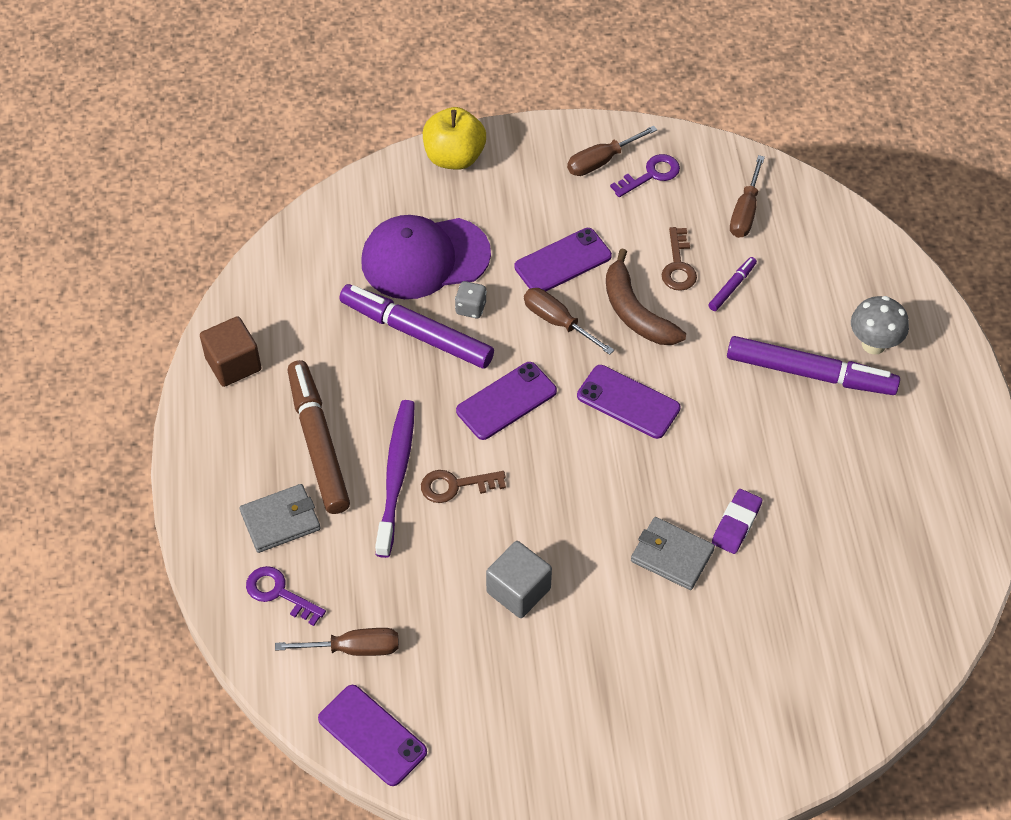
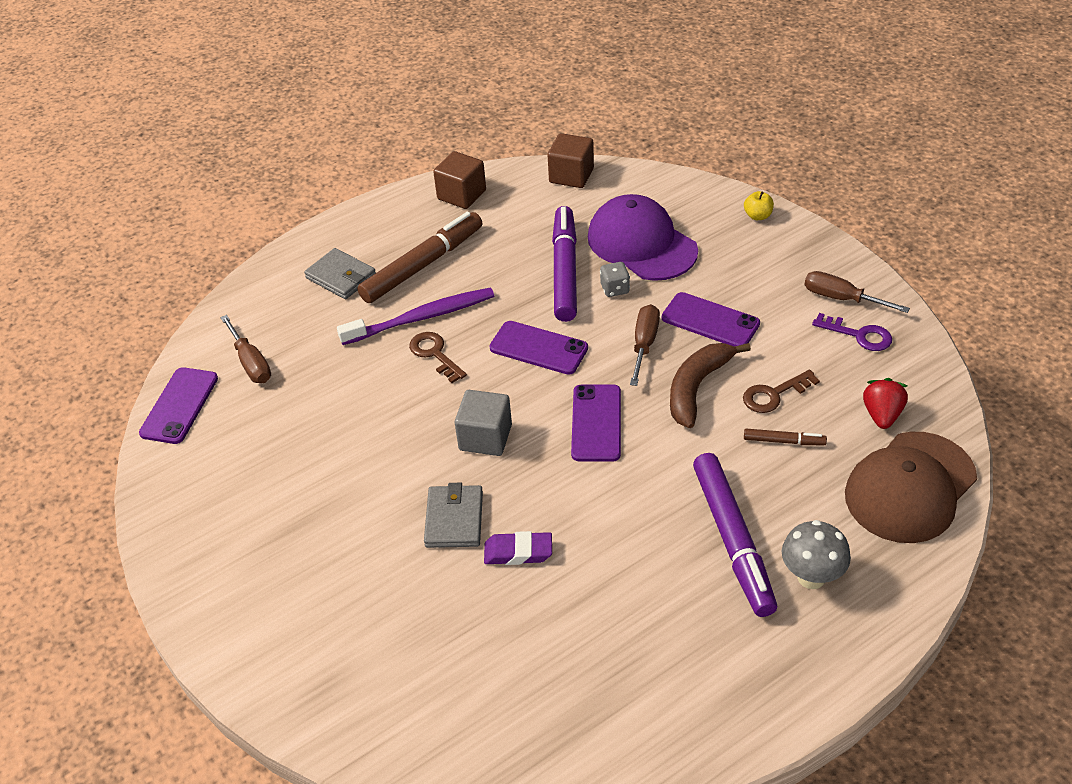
camera: 65 degrees right, 10 degrees down
purple key [246,566,326,626] -> none
yellow apple [423,107,486,170] -> yellow apple [744,191,774,220], size x0.49
grey cube [486,541,552,618] -> grey cube moved to [455,390,512,456]
purple marker [708,257,757,311] -> brown marker [744,429,827,445]
brown screwdriver [730,155,765,238] -> red strawberry [863,378,908,429]
none -> brown cube [548,133,594,188]
none -> brown cap [845,432,977,543]

